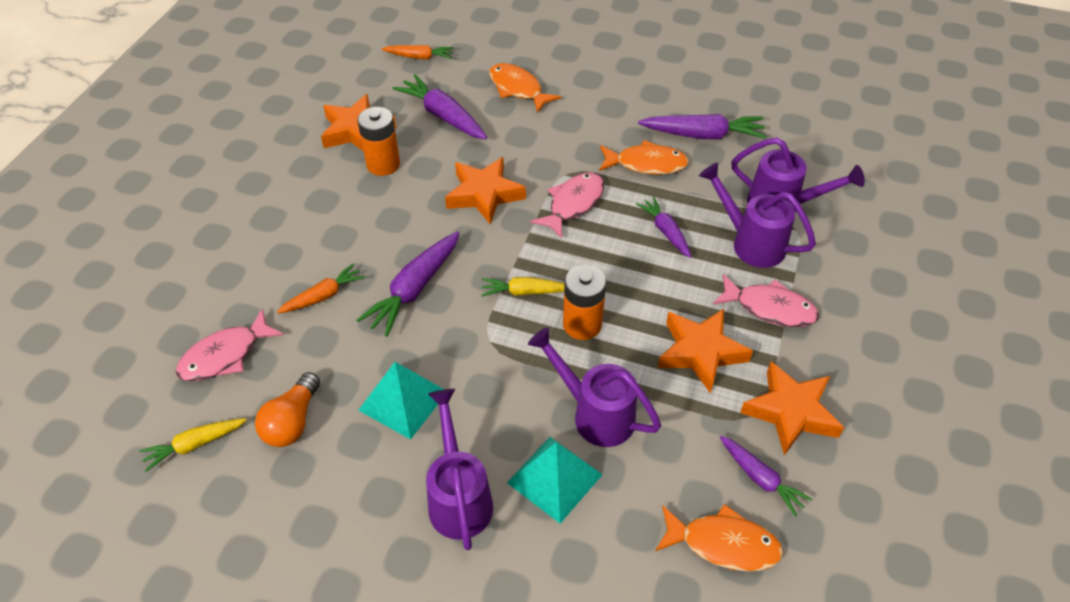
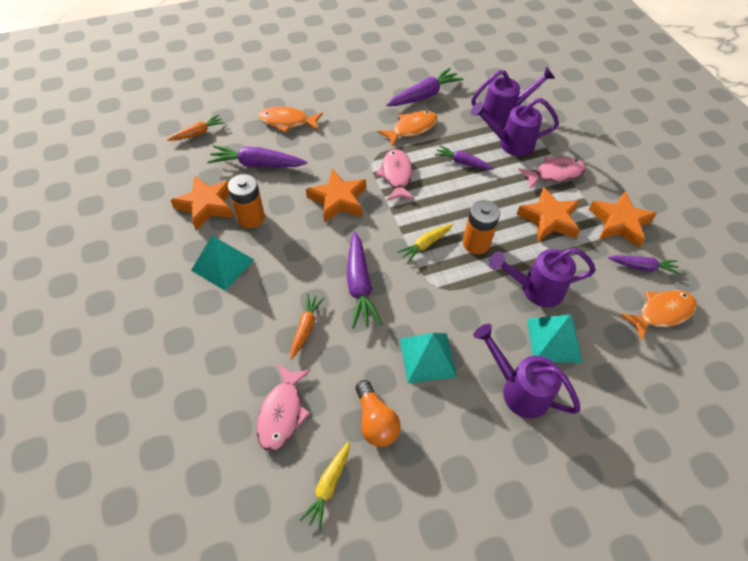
camera: 40 degrees left, 5 degrees up
none -> turquoise pyramid [191,236,254,291]

